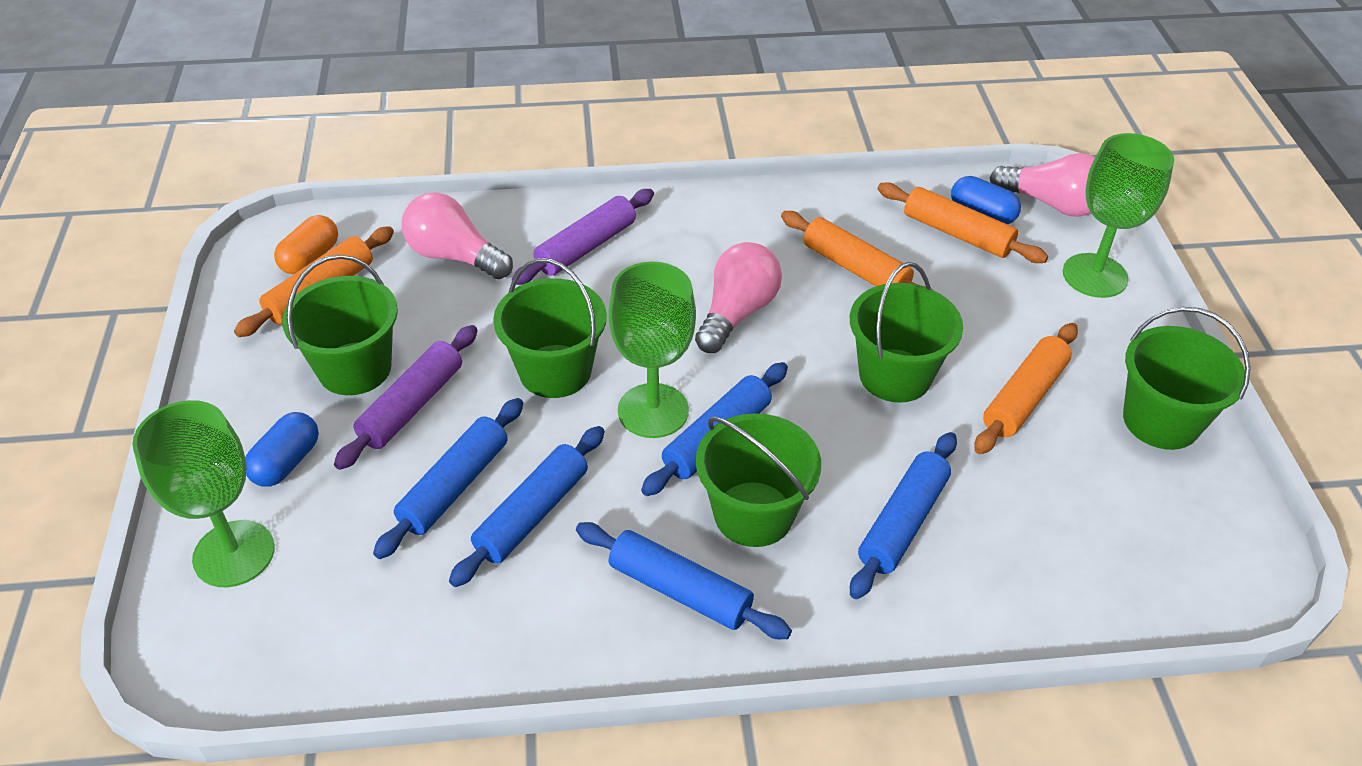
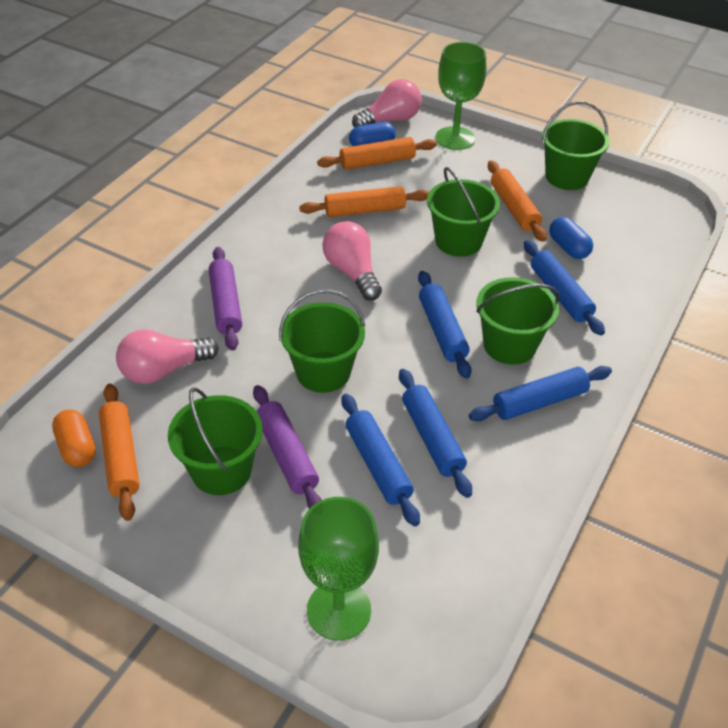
camera: 55 degrees left, 0 degrees up
blue capsule [245,412,319,487] -> blue capsule moved to [549,217,593,259]
green goblet [608,262,696,438] -> none

